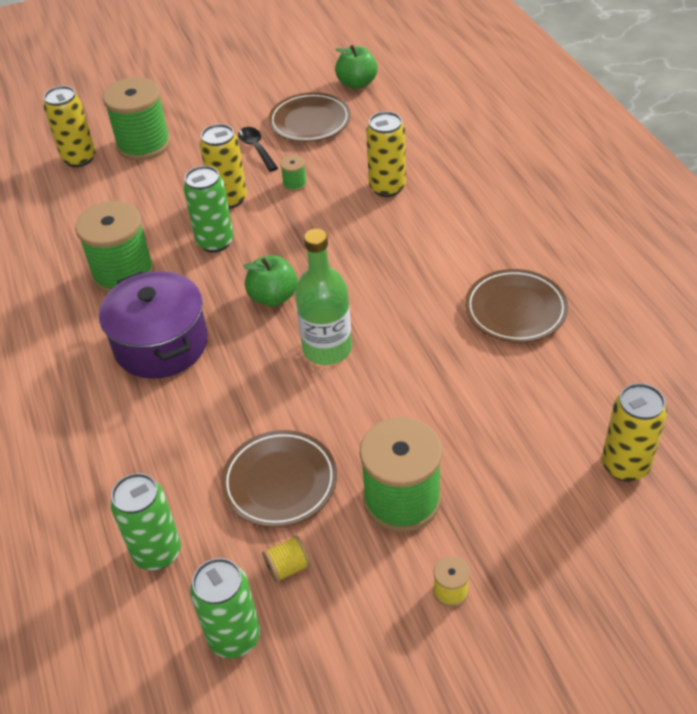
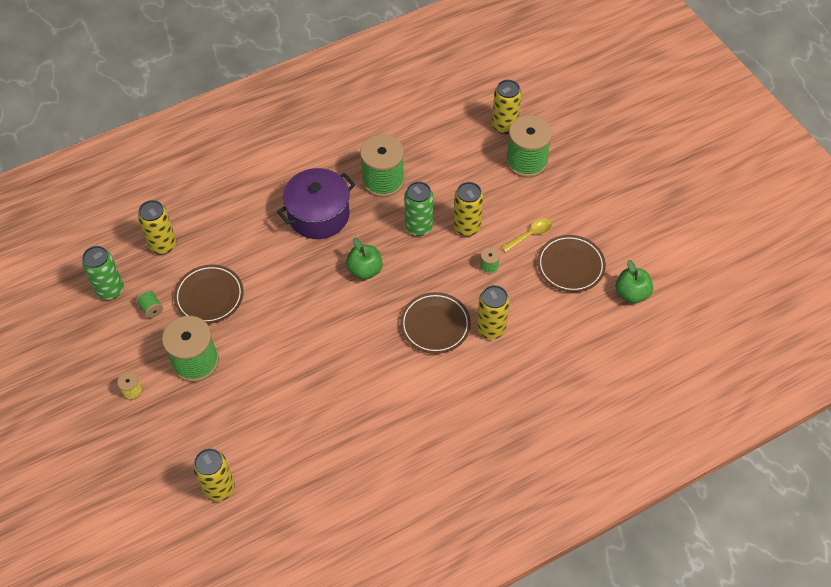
camera: 80 degrees right, 10 degrees up
green can [110,473,181,570] -> yellow can [138,200,176,254]
black spoon [238,127,278,172] -> yellow spoon [501,218,552,252]
yellow spool [262,535,311,583] -> green spool [136,290,163,318]
green bottle [295,229,352,365] -> none
brown plate [465,269,568,343] -> brown plate moved to [400,292,471,354]

